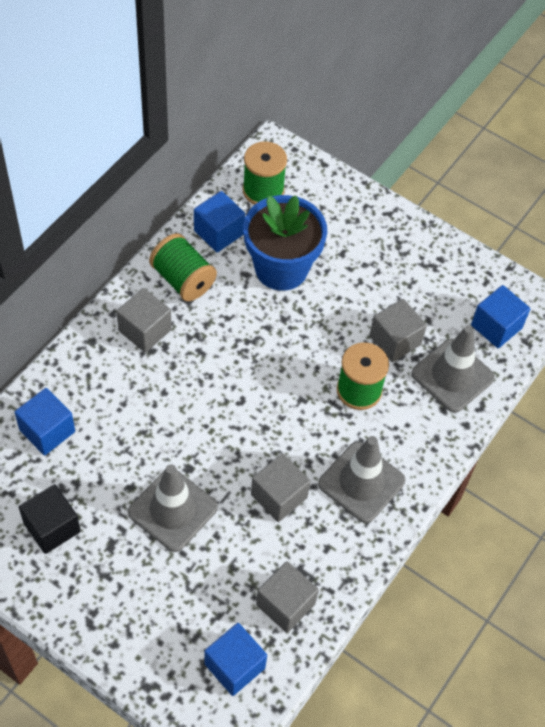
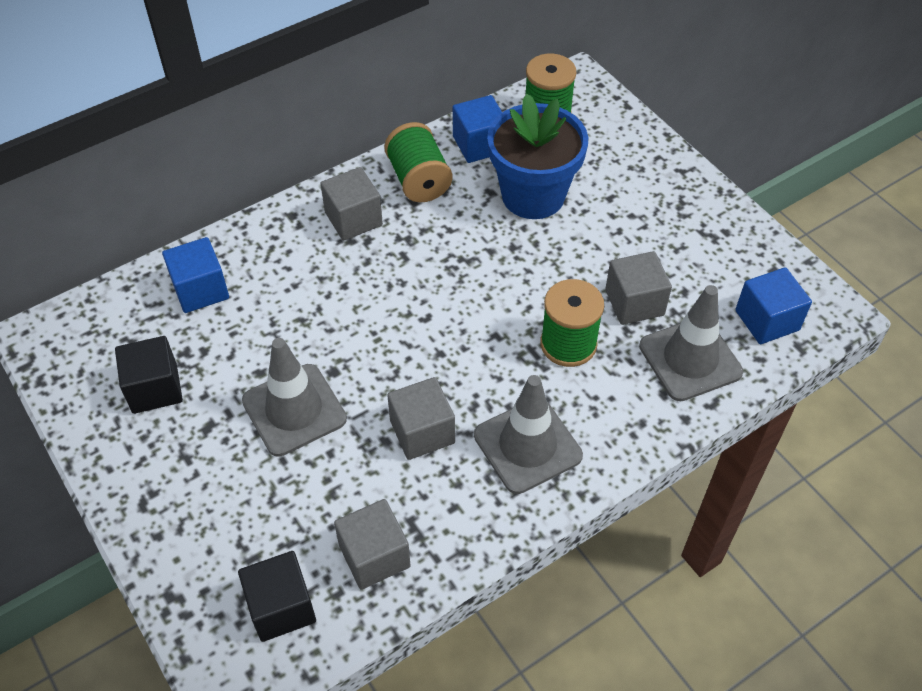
camera: 25 degrees right, 5 degrees down
blue cube [204,623,267,696] -> black cube [238,551,316,642]

